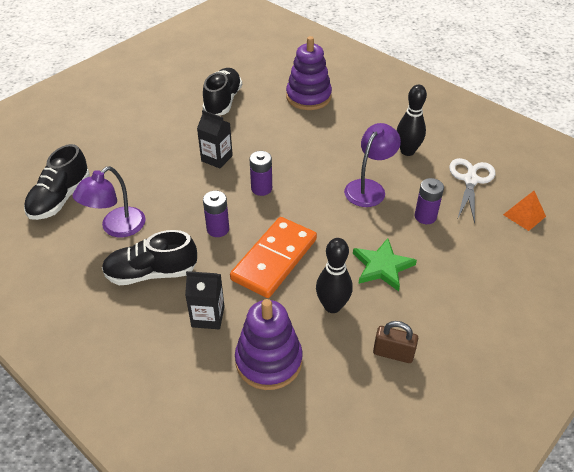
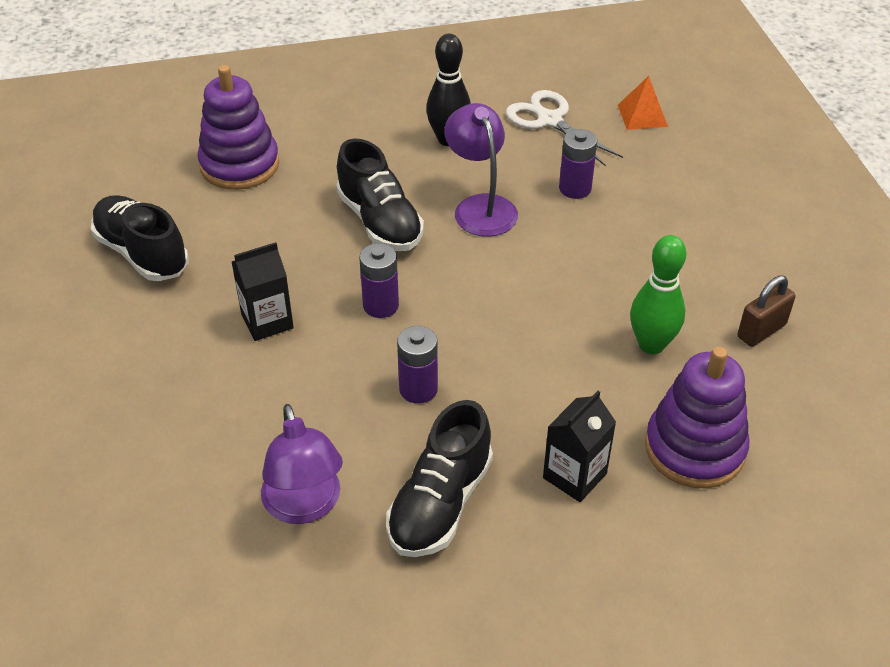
camera: 55 degrees left, 0 degrees up
black shoe [24,144,90,220] -> black shoe moved to [336,138,424,251]
orange domino [230,217,317,298] -> none
black bowling pin [316,238,353,313] -> green bowling pin [630,235,686,354]
green star [353,238,417,291] -> none

